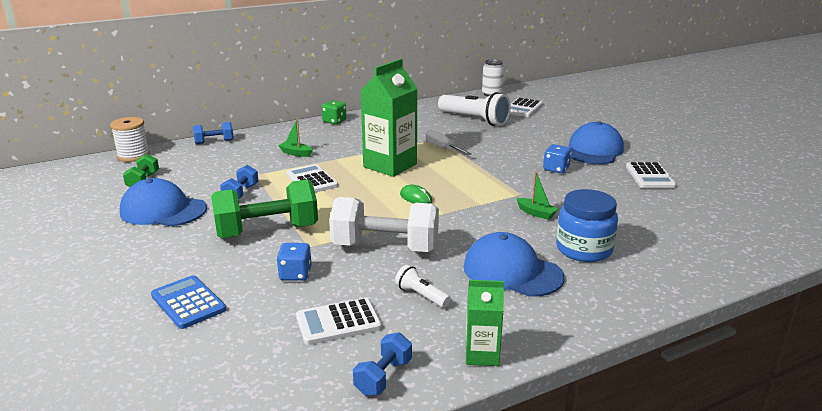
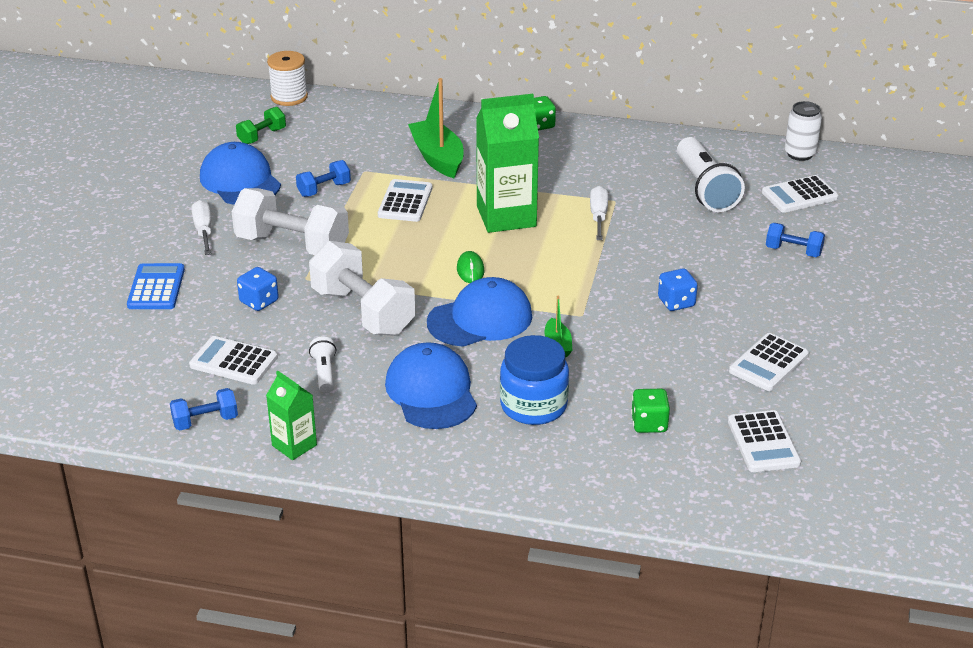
camera: 40 degrees right, 10 degrees up
blue dumbbell [193,122,234,144] -> blue dumbbell moved to [766,223,825,257]
green dumbbell [211,179,318,238] -> white dumbbell [232,188,349,255]
green boat [278,119,313,157] -> green boat [408,78,464,178], size x1.98
blue cap [569,121,624,164] -> blue cap moved to [427,277,532,347]
none -> white screwdriver [192,200,211,255]
none -> green dice [631,389,670,433]
none -> white calculator [728,410,801,472]

